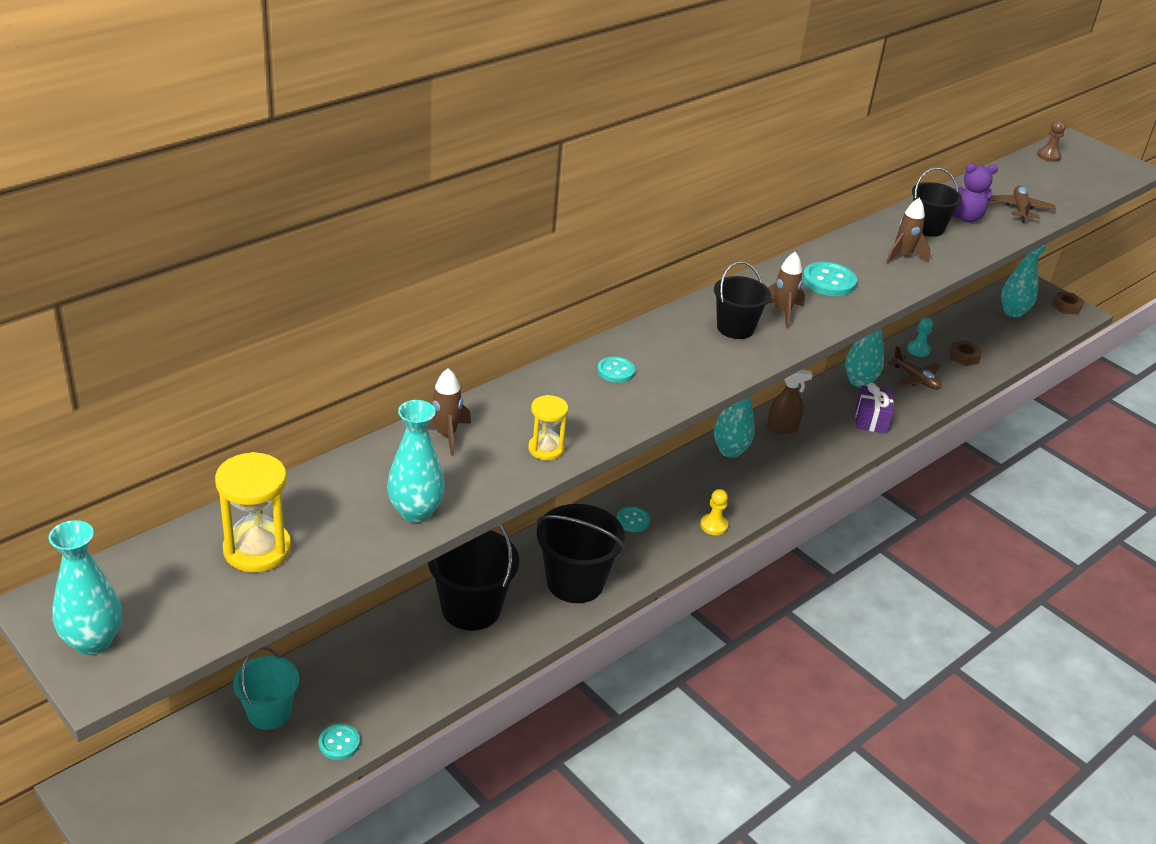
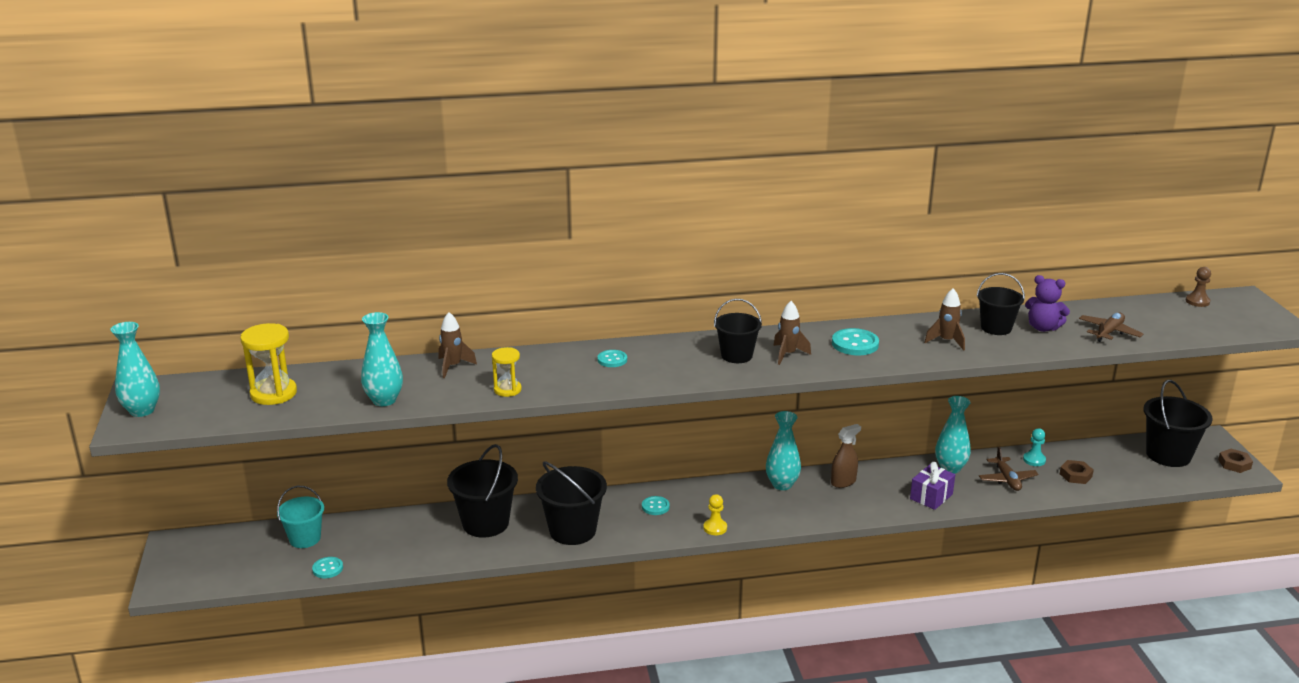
camera: 35 degrees right, 10 degrees down
brown spray bottle [767,370,813,434] -> brown spray bottle turned 60 degrees counterclockwise [831,424,861,488]
turquoise vase [1001,245,1047,318] -> black bucket [1144,380,1213,467]

